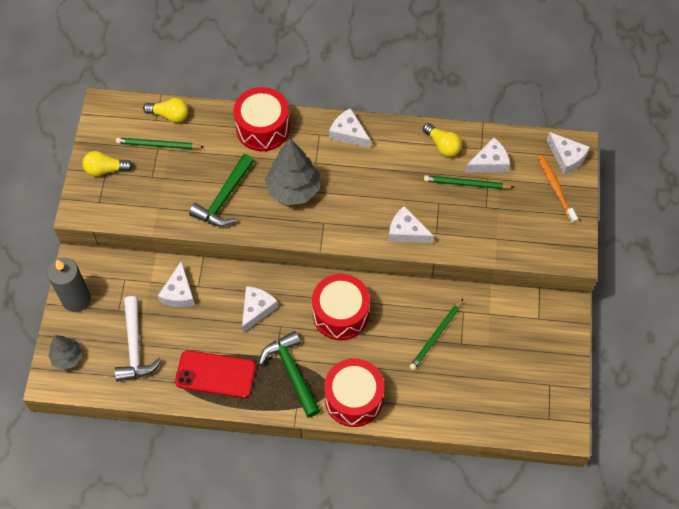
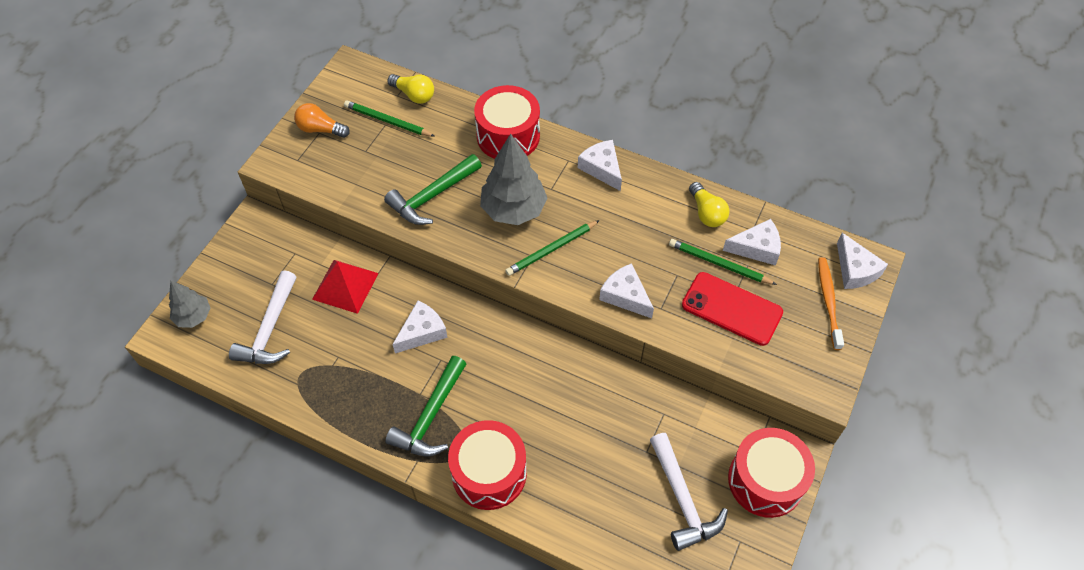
camera: 20 degrees right, 5 degrees down
grey candle [47,258,91,312] -> none
yellow light bulb [83,151,133,176] -> orange light bulb [294,103,350,138]
white cheese [158,261,195,307] -> red pyramid [312,260,379,314]
red phone [175,350,256,398] -> red phone moved to [682,272,783,346]
green hammer [259,331,320,418] -> green hammer turned 150 degrees counterclockwise [385,356,466,456]
red drum [312,274,370,340] -> red drum moved to [728,428,815,518]
green pencil [409,299,463,370] -> green pencil moved to [505,220,600,276]
none -> white hammer [650,433,728,551]

